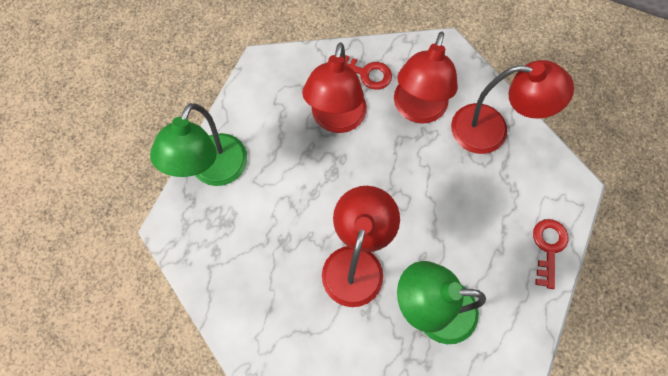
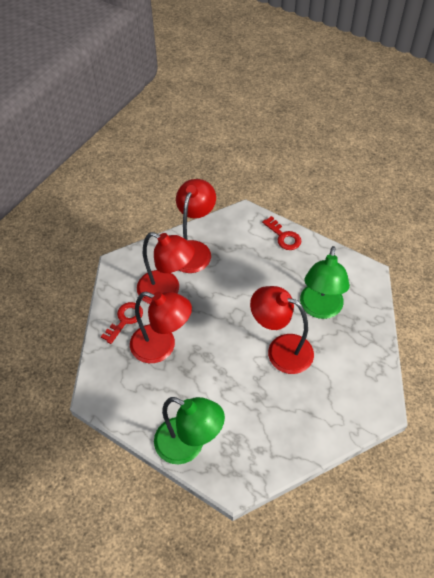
camera: 80 degrees left, 15 degrees down
red key [533,219,568,289] -> red key turned 150 degrees counterclockwise [262,216,301,250]

